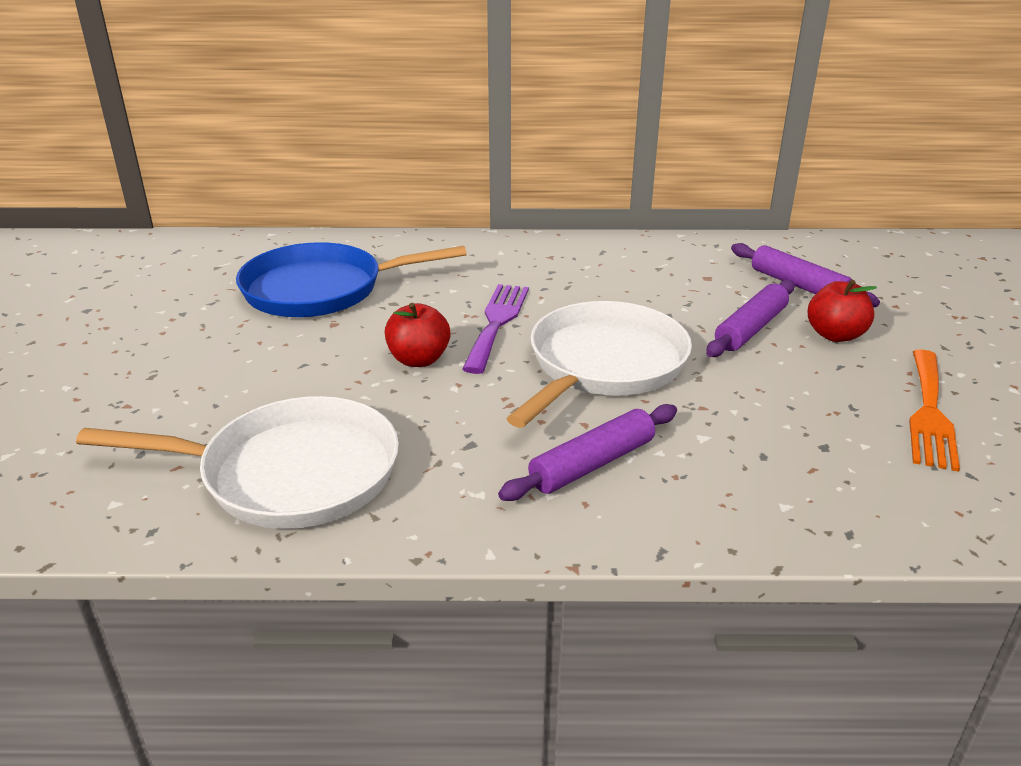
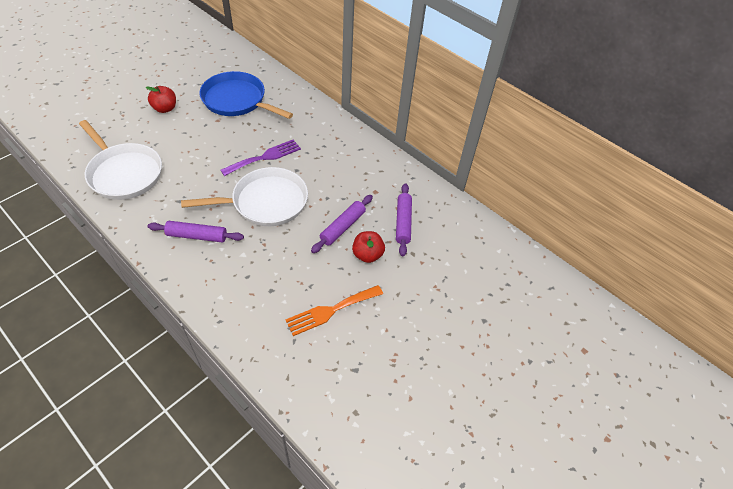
camera: 40 degrees right, 20 degrees up
red apple [385,303,451,367] -> red apple moved to [145,86,176,113]
purple rolling pin [706,280,794,357] -> purple rolling pin turned 45 degrees counterclockwise [311,195,373,253]

